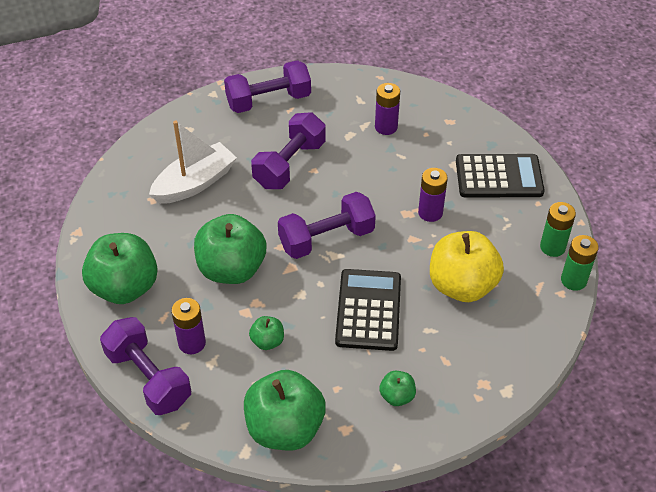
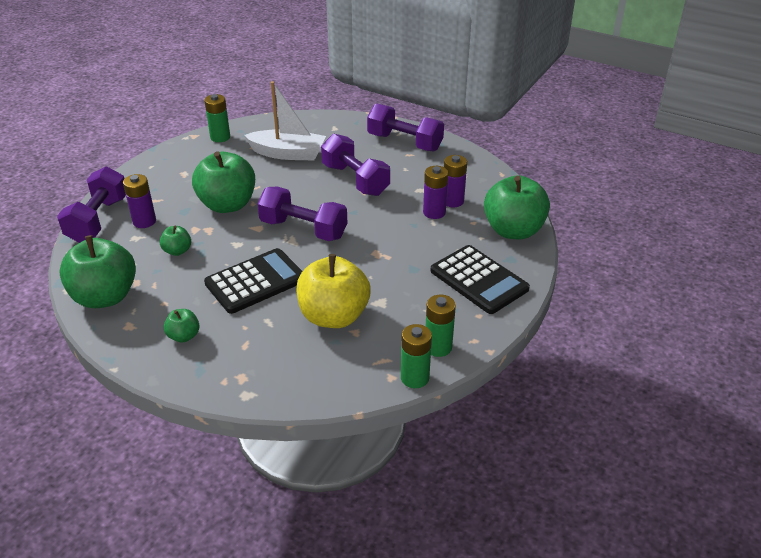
camera: 50 degrees right, 10 degrees down
green apple [82,233,158,304] -> green apple moved to [484,175,550,239]
purple dumbbell [251,112,326,189] -> purple dumbbell turned 60 degrees clockwise [321,134,390,196]
purple battery [418,168,448,222] -> purple battery moved to [423,166,448,219]
none -> green battery [204,94,230,142]

